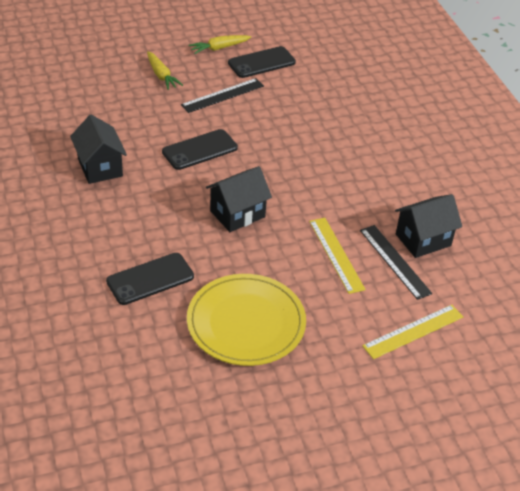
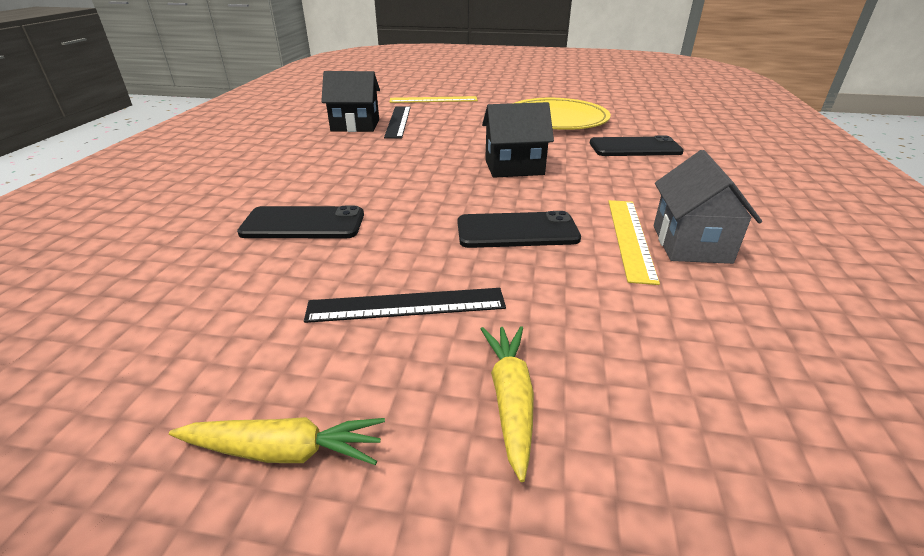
camera: 150 degrees left, 10 degrees down
black house [70,115,127,184] -> grey house [653,150,762,264]
black phone [228,46,296,78] -> black phone moved to [237,206,364,238]
yellow ruler [309,218,366,294] -> yellow ruler moved to [608,200,660,285]

